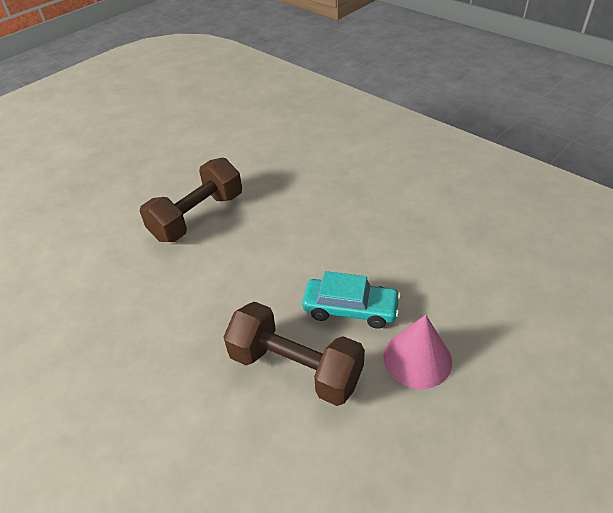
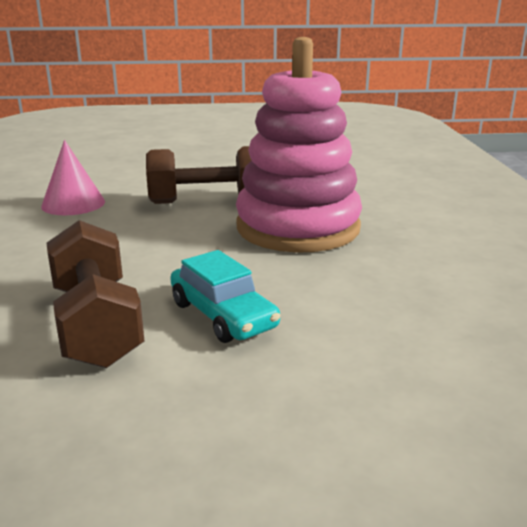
camera: 40 degrees right, 20 degrees down
pink cone [383,315,452,389] -> pink cone moved to [41,140,105,215]
none -> pink stacking toy [236,37,362,253]

